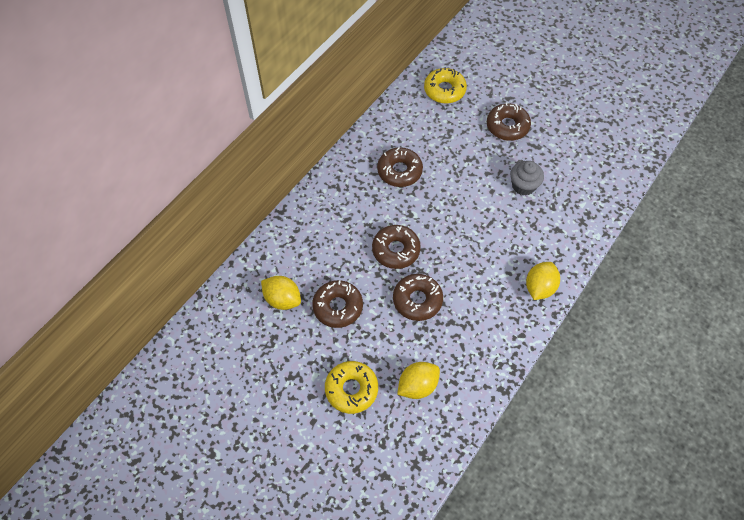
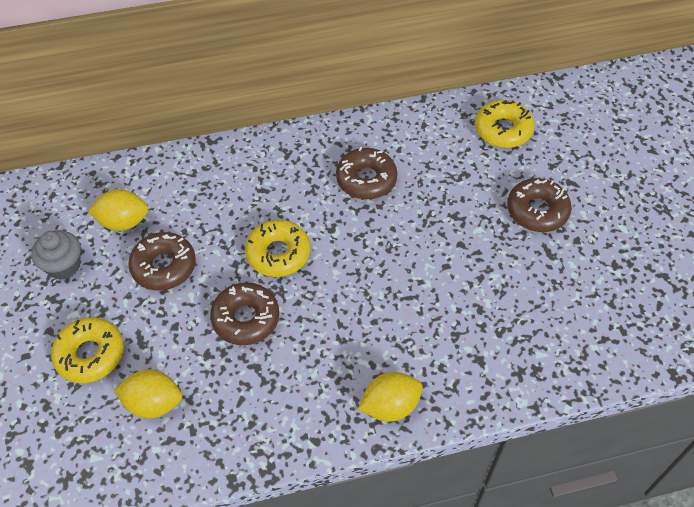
camera: 40 degrees right, 5 degrees down
yellow lemon [261,276,301,310] -> yellow lemon turned 75 degrees counterclockwise [88,189,149,231]
brown donut [372,225,421,269] -> yellow donut [245,220,310,277]
grey cupcake [510,161,544,196] -> grey cupcake moved to [31,230,81,280]

